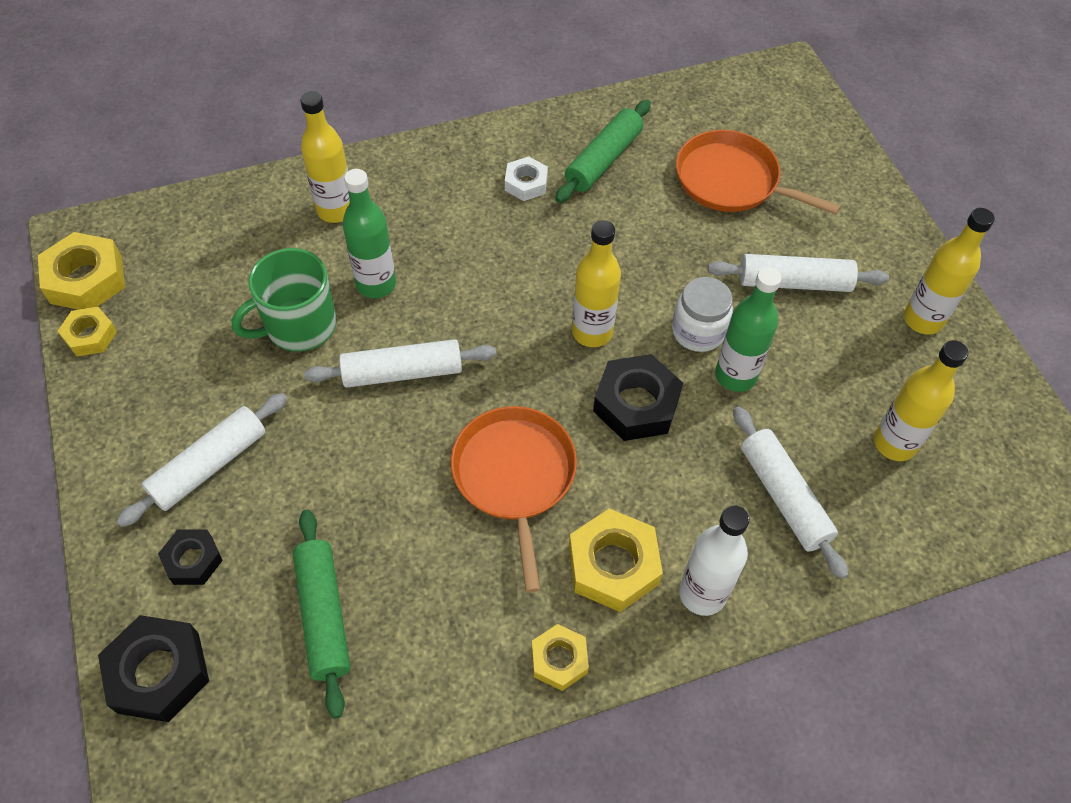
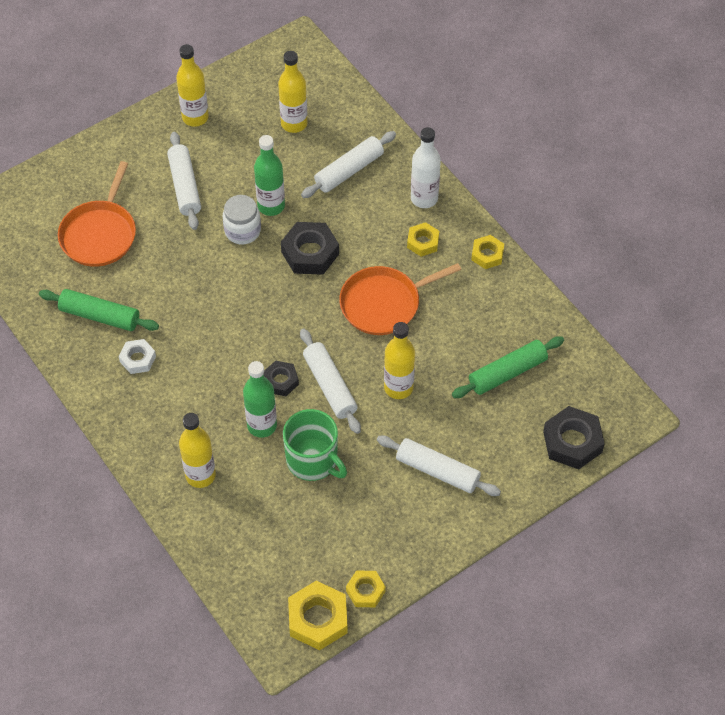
camera: 105 degrees left, 0 degrees up
black nut [158,529,223,585] -> black nut moved to [264,361,299,396]
yellow nut [569,508,663,612] -> yellow nut [407,222,439,257], size x0.60
yellow bottle [572,220,621,347] -> yellow bottle moved to [384,322,415,399]

